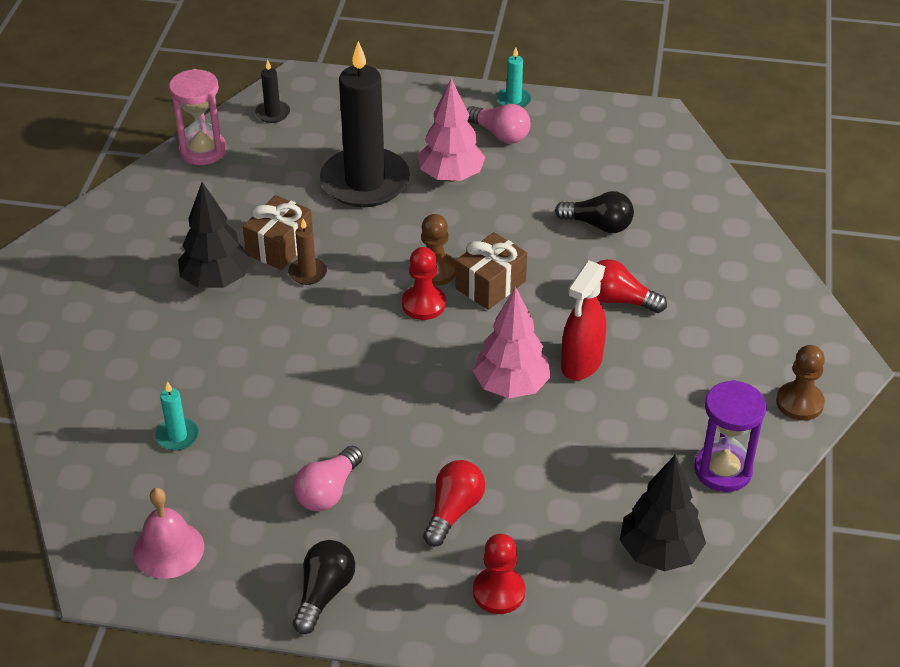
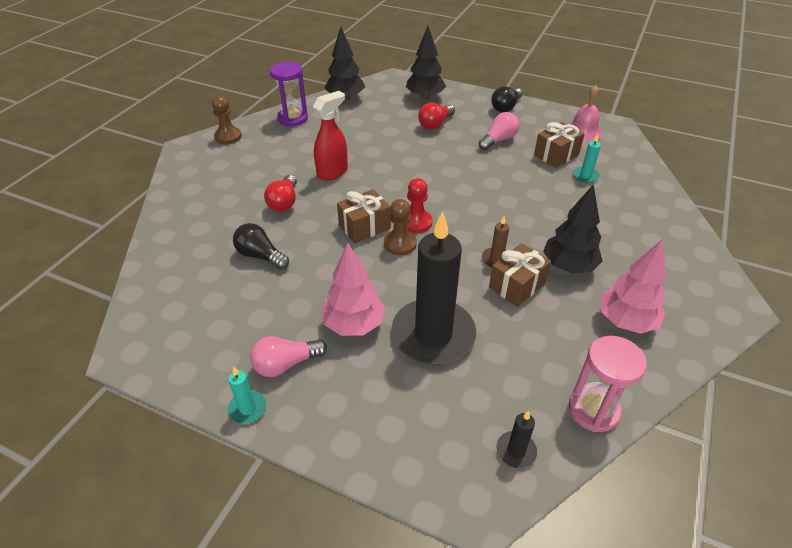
camera: 165 degrees left, 0 degrees up
pink light bulb [467,104,531,144] -> pink light bulb turned 75 degrees counterclockwise [250,336,327,377]
pink tree [473,287,551,398] -> pink tree moved to [600,239,666,334]
red pawn [473,534,525,614] -> black tree [406,26,446,100]
red light bulb [597,259,667,313] -> red light bulb turned 60 degrees clockwise [264,175,297,212]
none -> brown gift [534,122,585,168]

